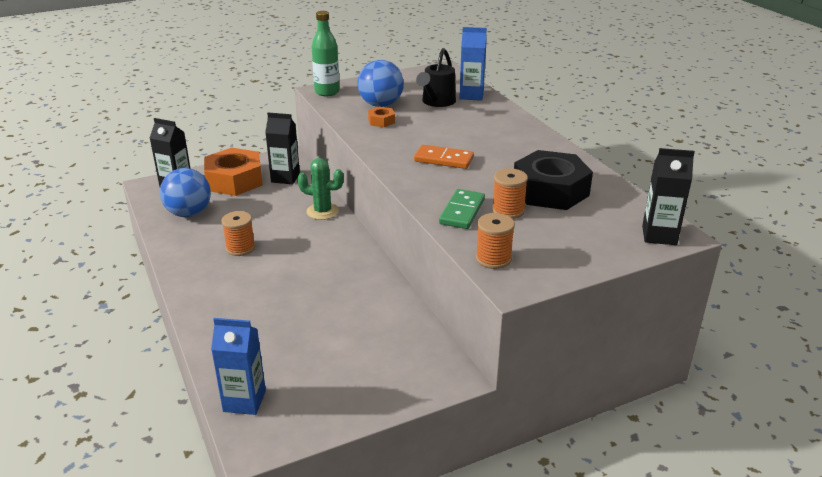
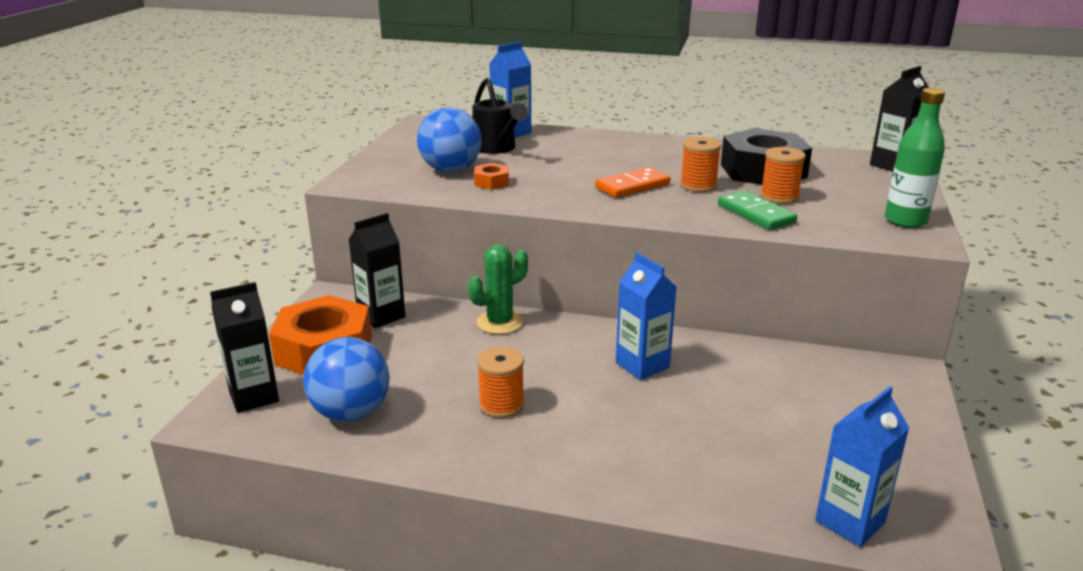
camera: 50 degrees left, 5 degrees down
green bottle [312,11,340,96] -> green bottle moved to [885,88,945,228]
orange spool [476,213,515,269] -> orange spool moved to [680,137,721,192]
none -> blue carton [616,252,677,380]

